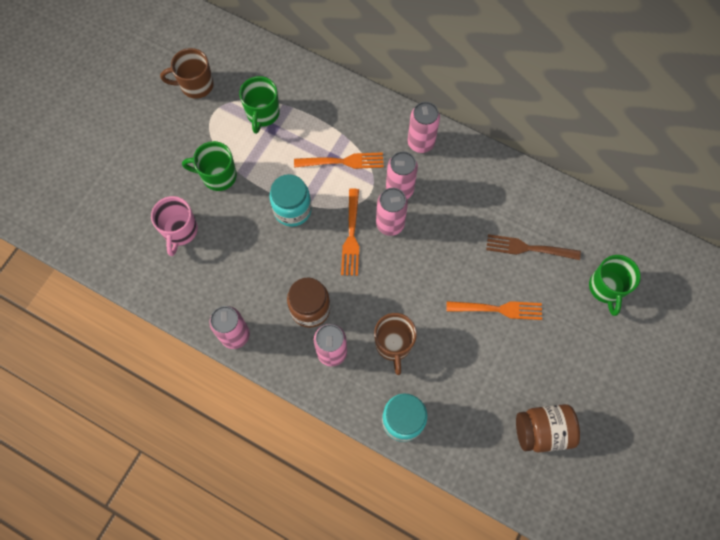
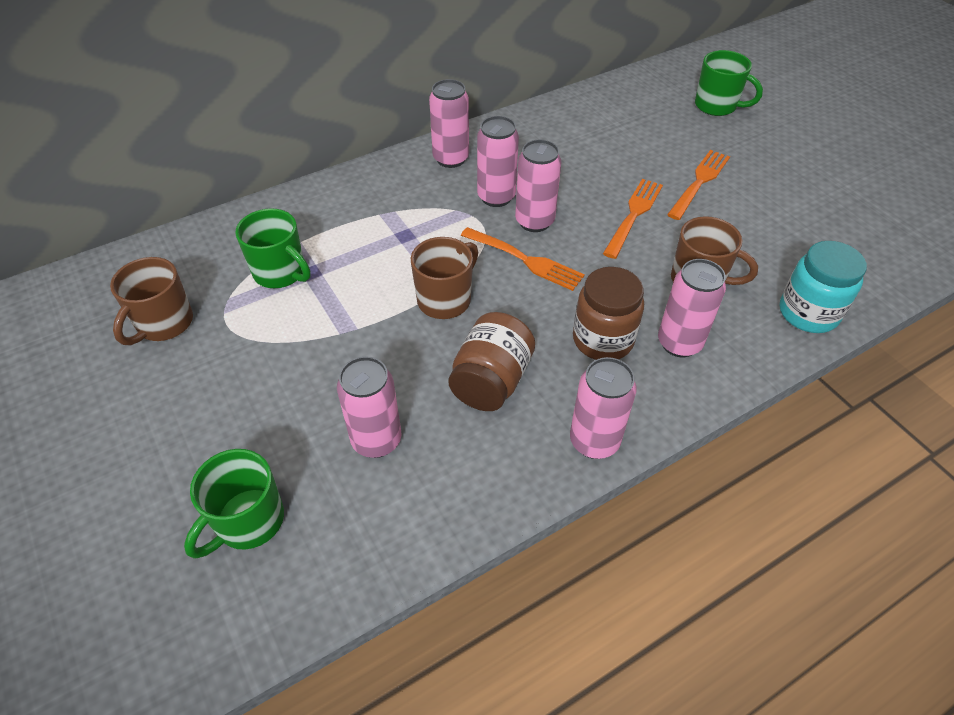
camera: 60 degrees left, 20 degrees down
pink mug [151,196,198,256] -> pink can [337,356,401,458]
green mug [182,141,237,191] -> green mug moved to [184,449,284,559]
turquoise jar [269,174,312,227] -> brown mug [411,237,478,319]
orange fork [294,152,384,169] -> orange fork moved to [603,179,663,259]
brown fork [486,234,581,260] -> none
brown jar [516,404,580,453] -> brown jar moved to [448,312,535,411]

